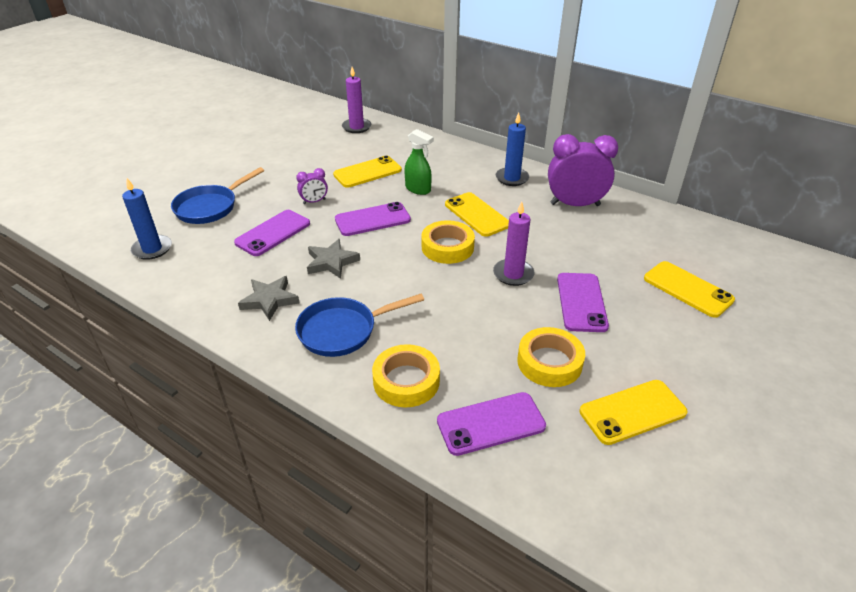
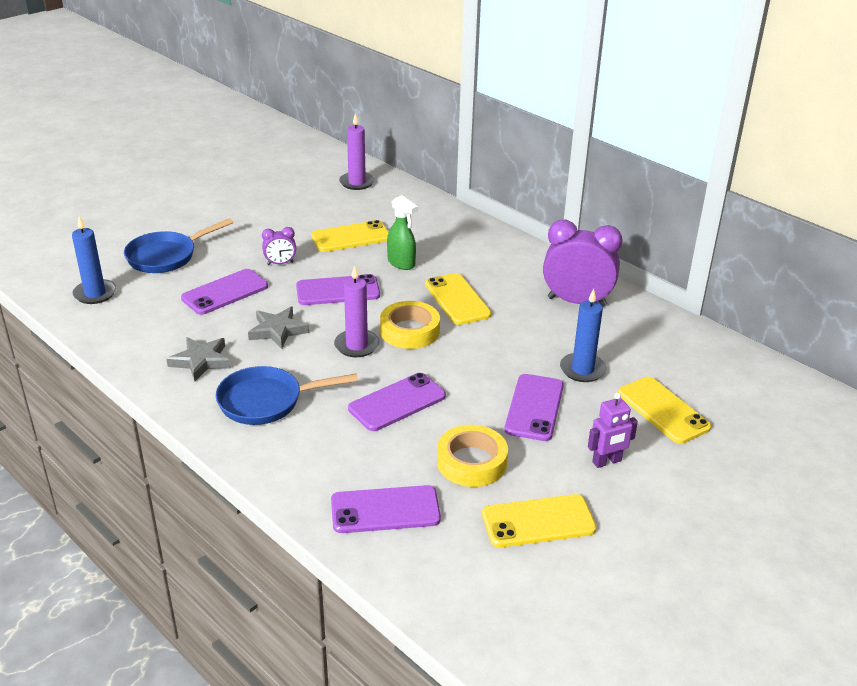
camera: 10 degrees right, 5 degrees down
yellow tape [372,344,440,408] -> none
purple candle [493,202,535,286] -> purple candle moved to [334,265,379,357]
blue candle [496,112,529,186] -> blue candle moved to [560,289,606,382]
none -> purple phone [348,373,446,431]
none -> purple robot [588,393,638,468]

